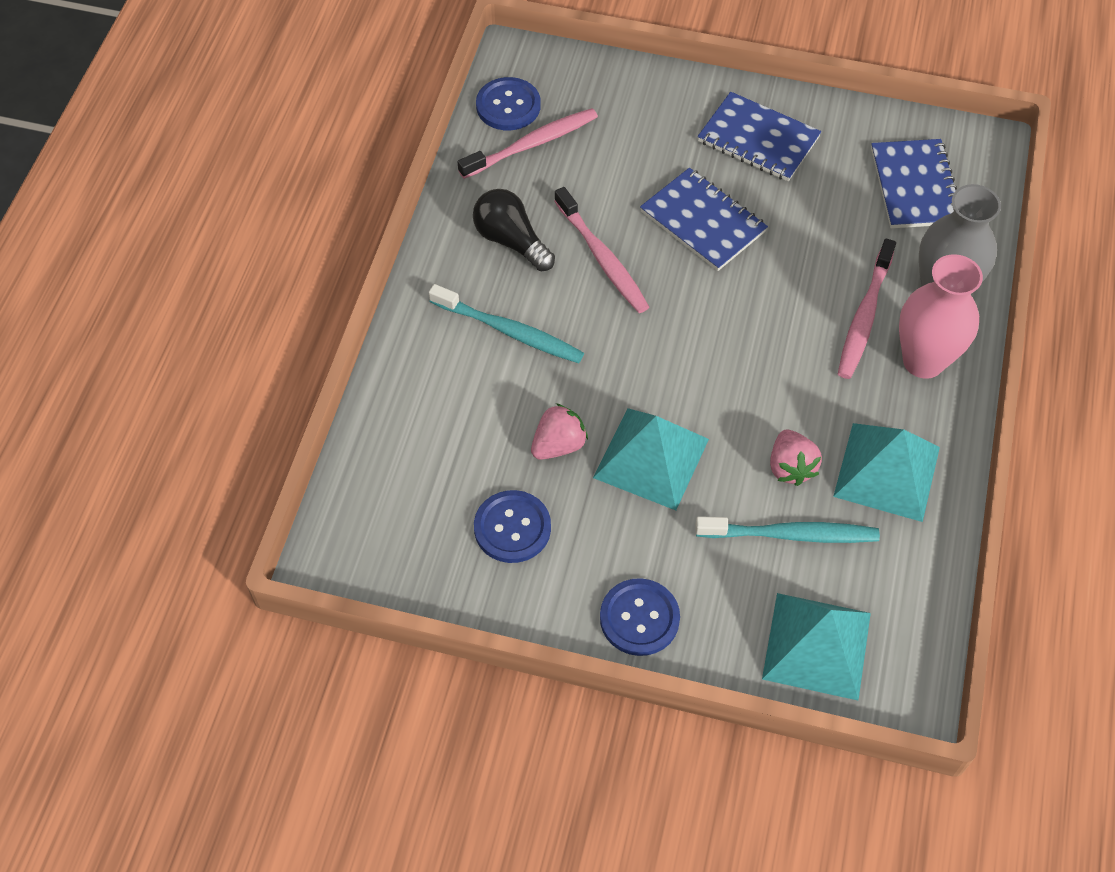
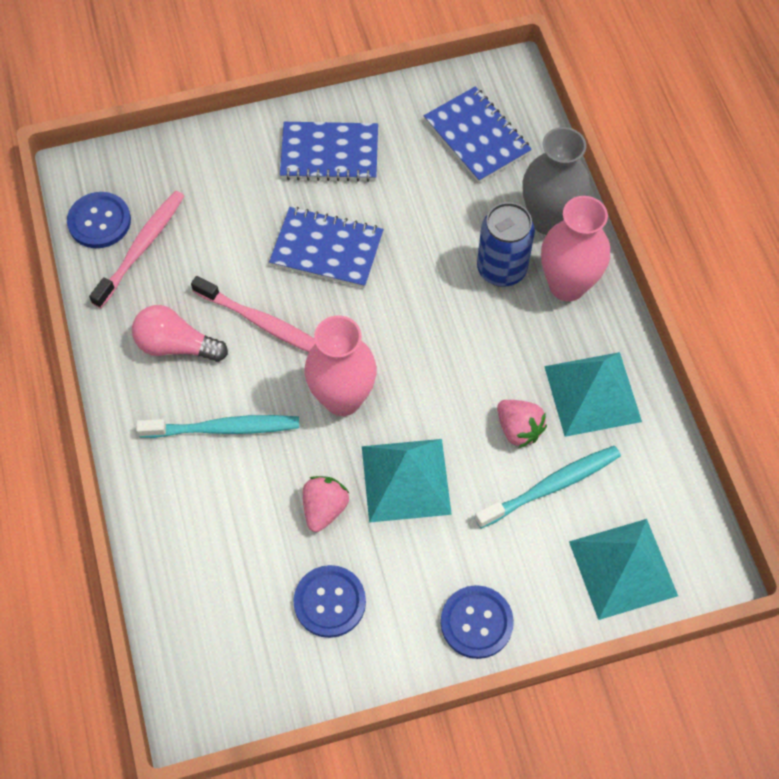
camera: 30 degrees left, 5 degrees up
black light bulb [473,189,555,271] -> pink light bulb [132,305,228,362]
pink toothbrush [838,239,896,379] -> blue can [477,202,535,287]
none -> pink vase [304,316,377,416]

